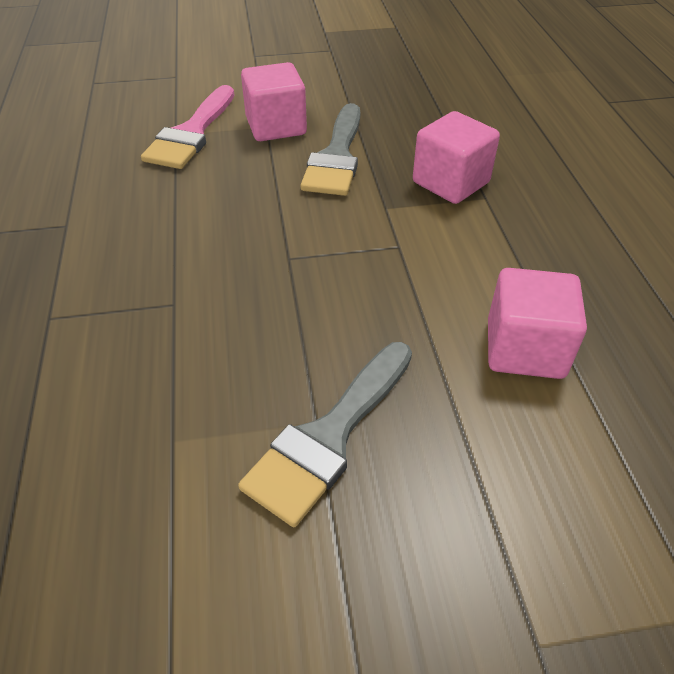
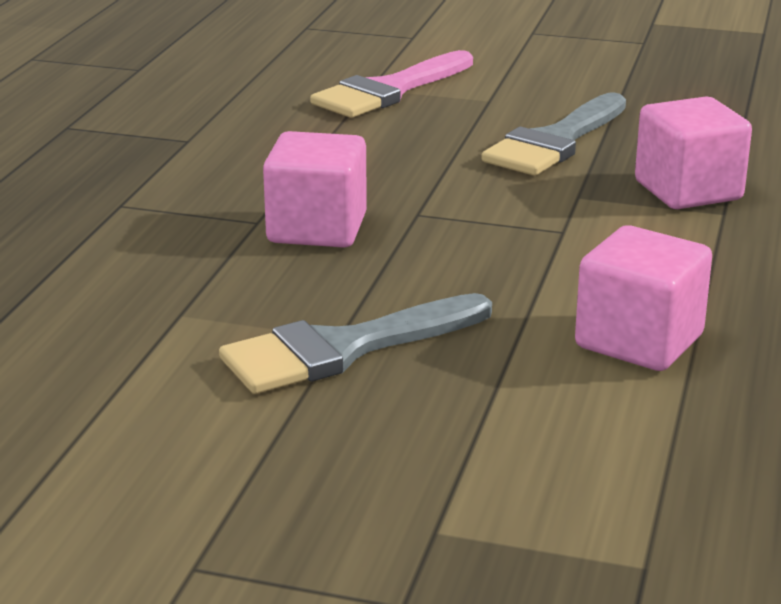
camera: 25 degrees right, 20 degrees down
pink cube [241,62,307,141] -> pink cube moved to [263,131,367,248]

